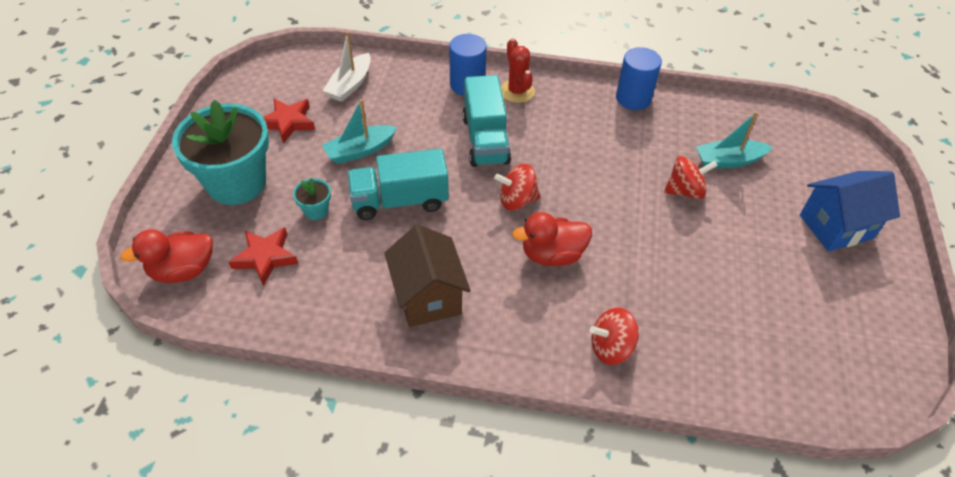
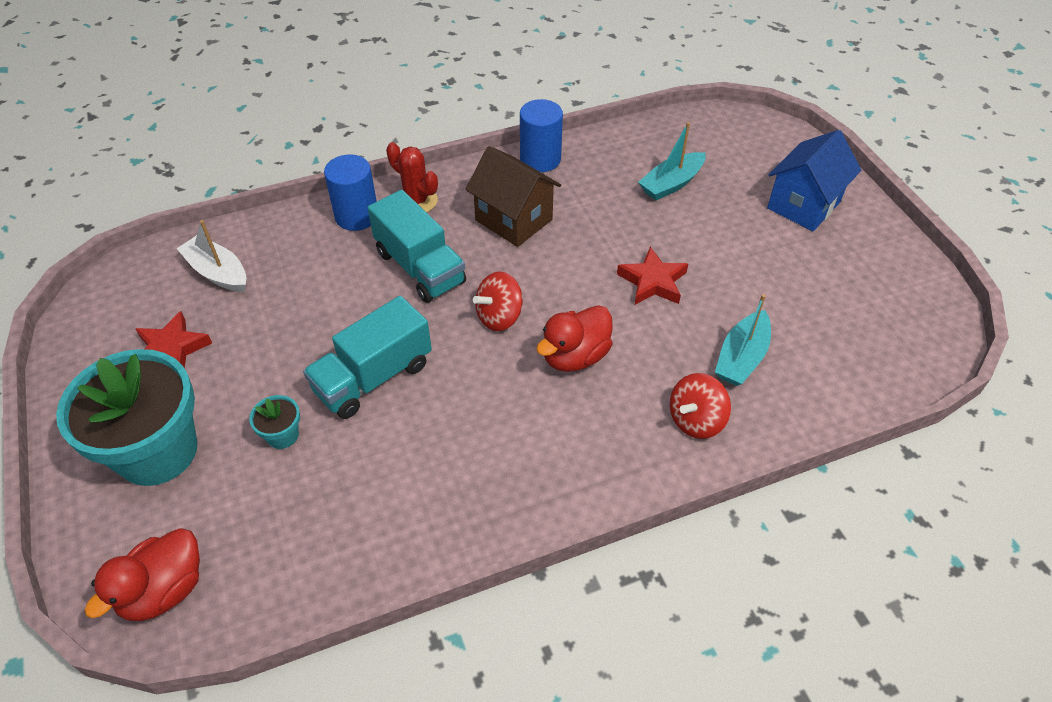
camera: 30 degrees left, 0 degrees up
red star [228,227,298,286] -> red star moved to [617,247,688,305]
turquoise boat [322,99,397,164] -> turquoise boat moved to [715,294,771,386]
white boat [323,31,371,102] -> white boat turned 135 degrees clockwise [177,220,246,292]
brown house [384,224,471,327] -> brown house moved to [465,146,561,247]
red spinning top [664,156,718,199] -> none

